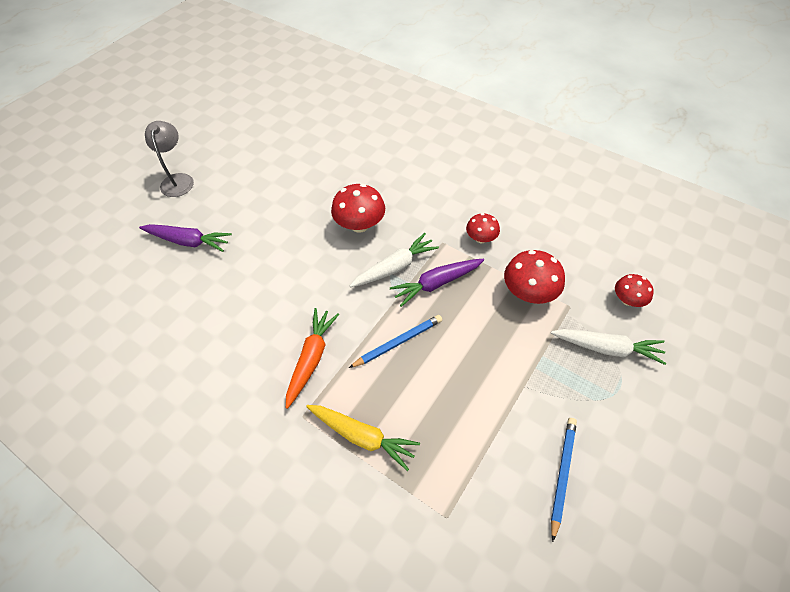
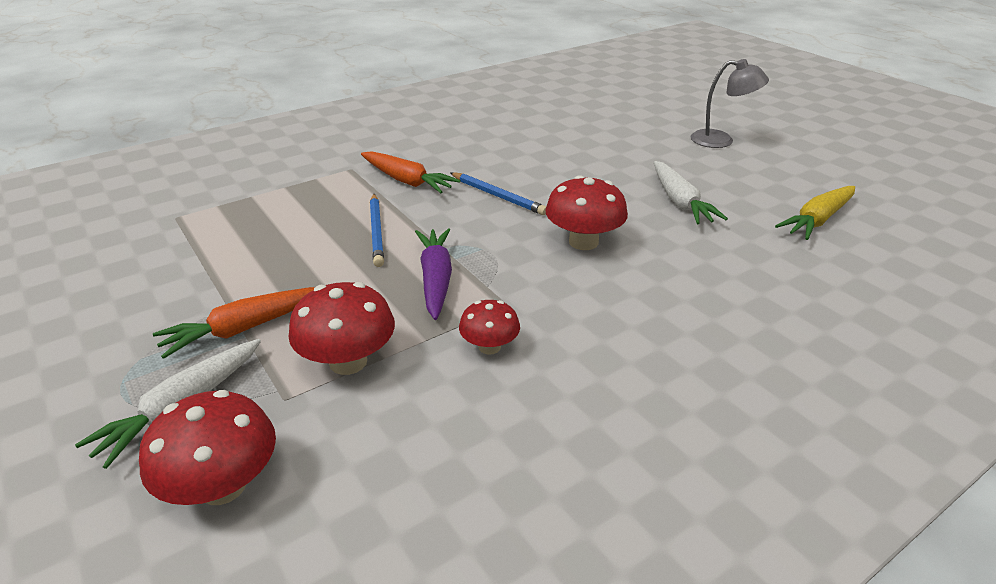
camera: 110 degrees right, 20 degrees down
purple carrot [139,224,232,252] -> none
yellow carrot [306,405,420,471] -> yellow carrot moved to [775,186,855,240]
white carrot [350,233,439,287] -> white carrot moved to [654,161,728,224]
blue pencil [551,418,577,542] -> blue pencil moved to [450,172,546,215]
red mushroom [615,274,654,307] -> red mushroom [139,390,276,505], size x1.63
none -> orange carrot [153,287,315,359]

